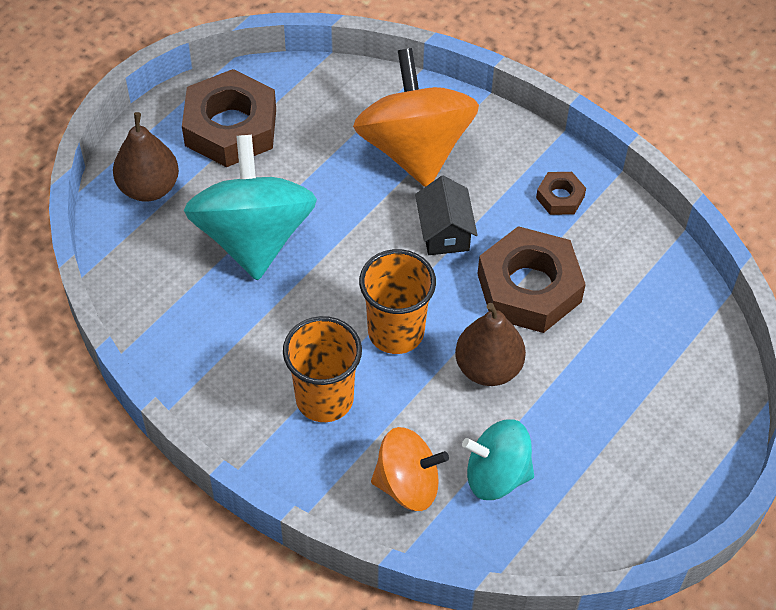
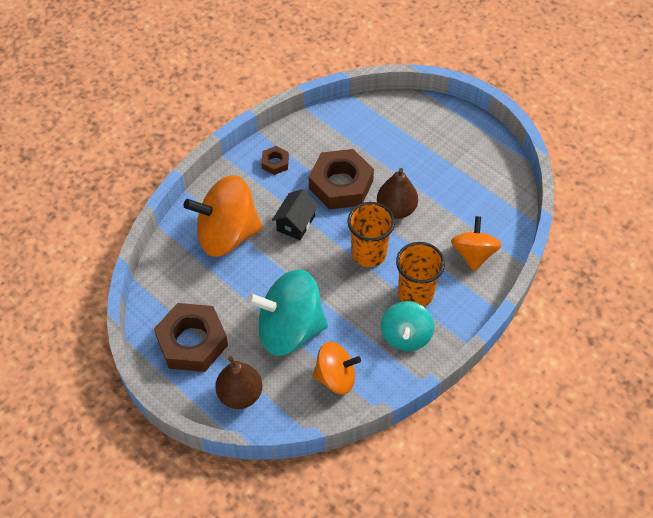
camera: 85 degrees left, 0 degrees up
black house [415,175,478,255] -> black house turned 60 degrees counterclockwise [272,189,319,240]
turquoise spinning top [462,419,534,500] -> turquoise spinning top moved to [381,301,434,351]
none -> orange spinning top [313,342,361,394]

